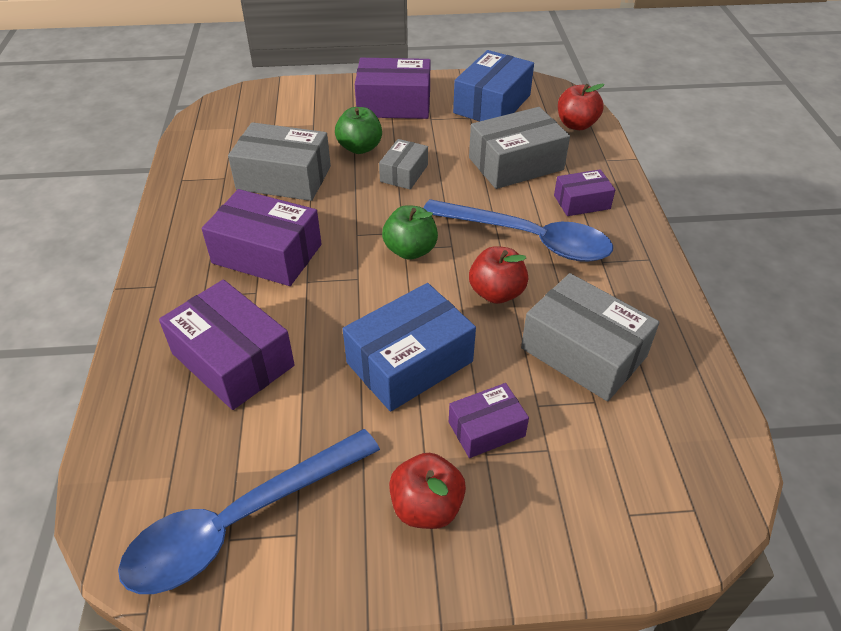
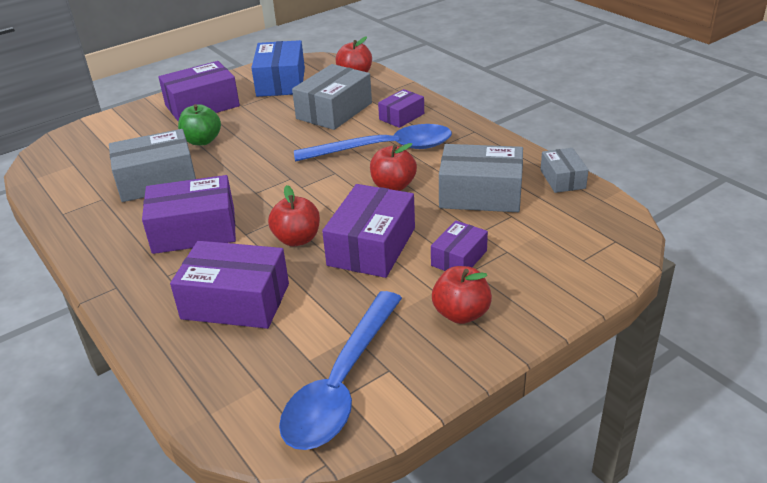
camera: 30 degrees left, 10 degrees down
blue box [343,283,476,412] -> purple box [322,184,415,278]
grey box [379,139,428,190] -> grey box moved to [540,148,589,193]
green apple [382,205,438,260] -> none
none -> red apple [268,185,320,246]

